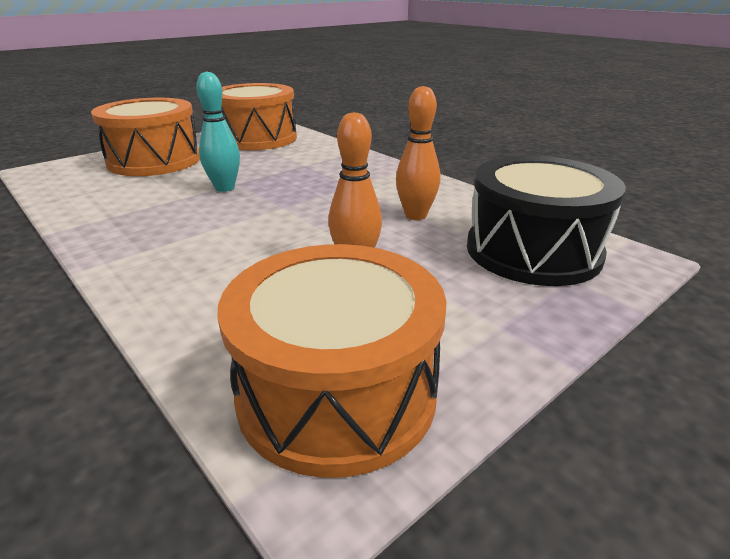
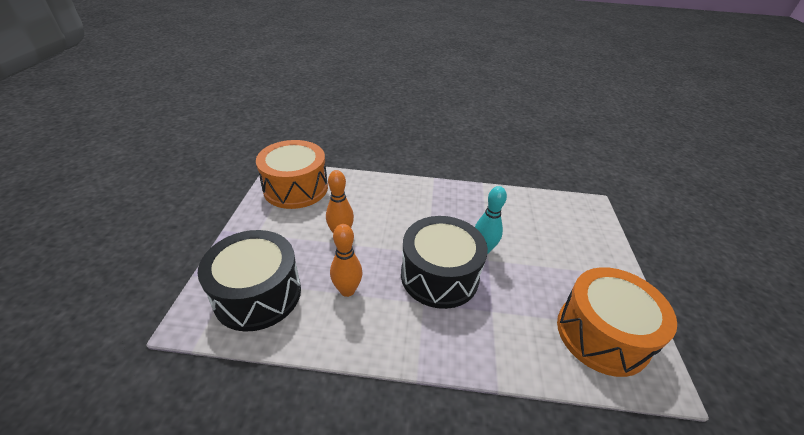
camera: 135 degrees right, 10 degrees up
orange drum [91,98,200,176] -> none
none -> black drum [401,216,488,309]

